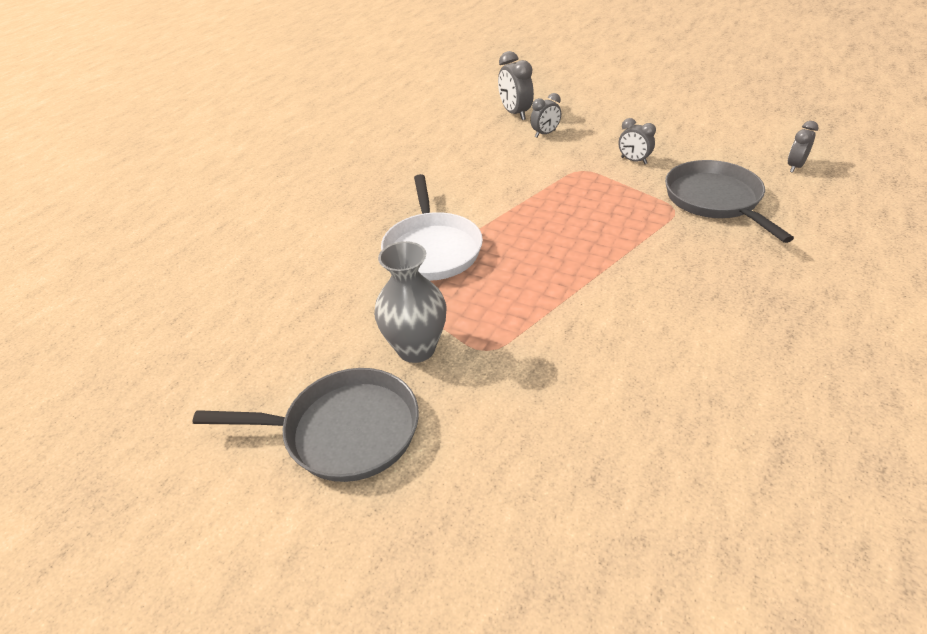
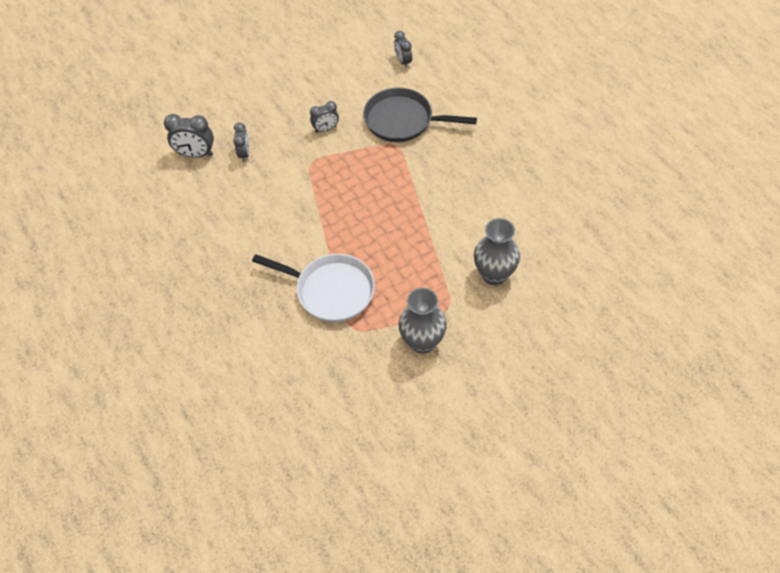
camera: 60 degrees left, 15 degrees up
grey pan [193,368,419,482] -> none
none -> grey vase [474,218,520,285]

